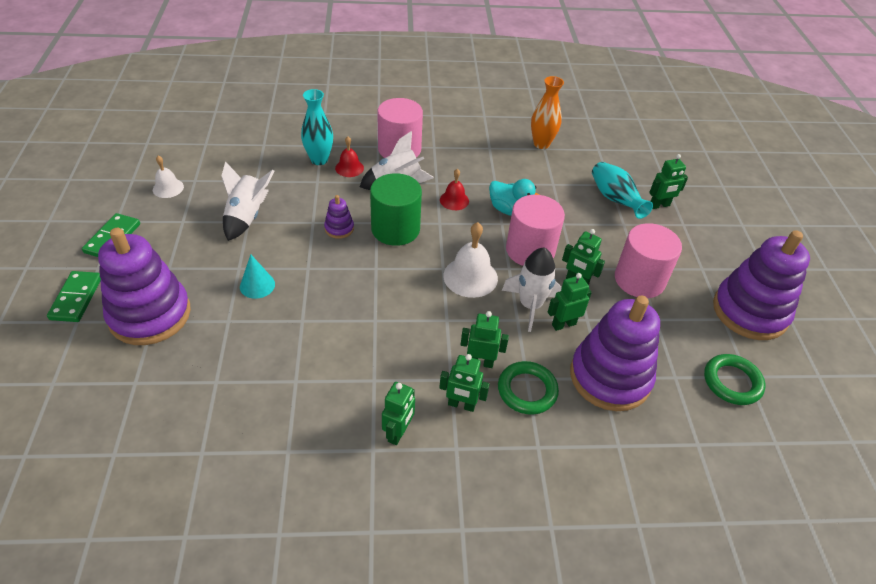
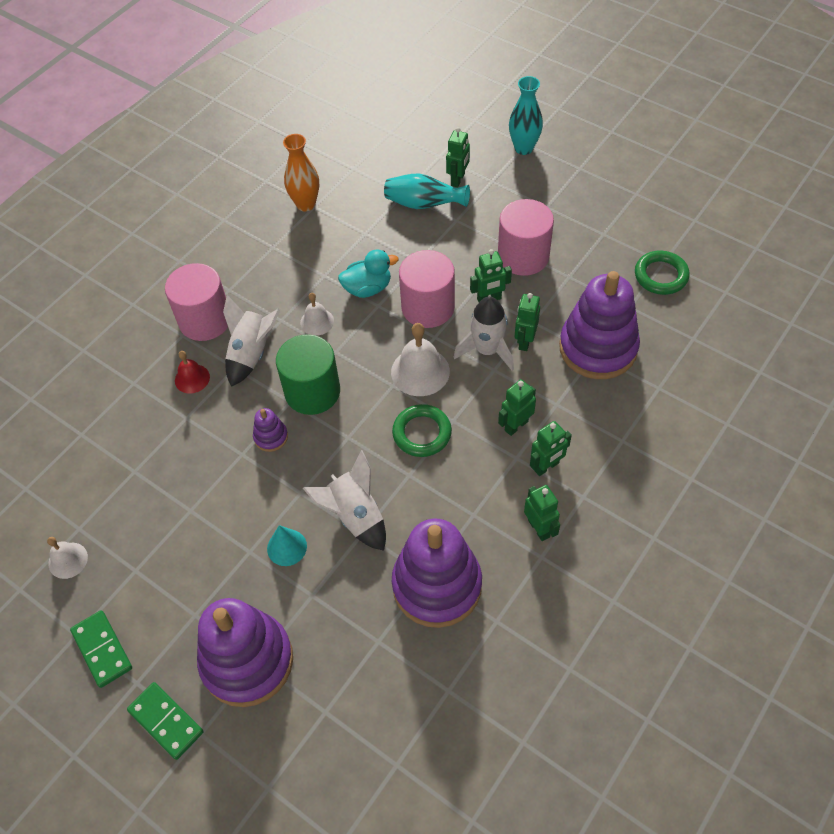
camera: 45 degrees left, 10 degrees up
white rocket [221,161,274,241] -> white rocket moved to [303,450,386,551]
turquoise vase [301,89,333,165] -> turquoise vase moved to [509,76,543,155]
red bell [440,169,469,210] -> white bell [300,293,334,336]
green ring [498,361,559,415] -> green ring moved to [392,404,452,457]
purple stacking toy [713,230,810,340] -> purple stacking toy moved to [392,519,482,628]

